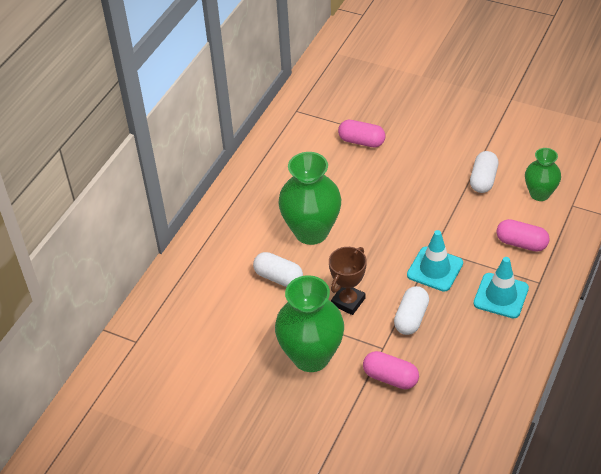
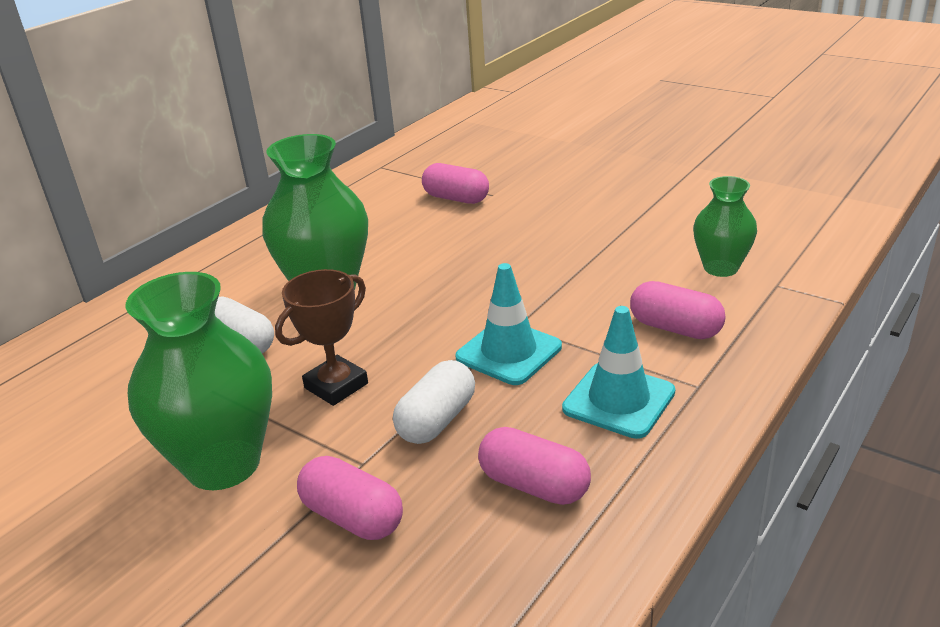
camera: 10 degrees right, 15 degrees down
white capsule [470,151,498,193] -> none
none -> pink capsule [478,427,591,505]

